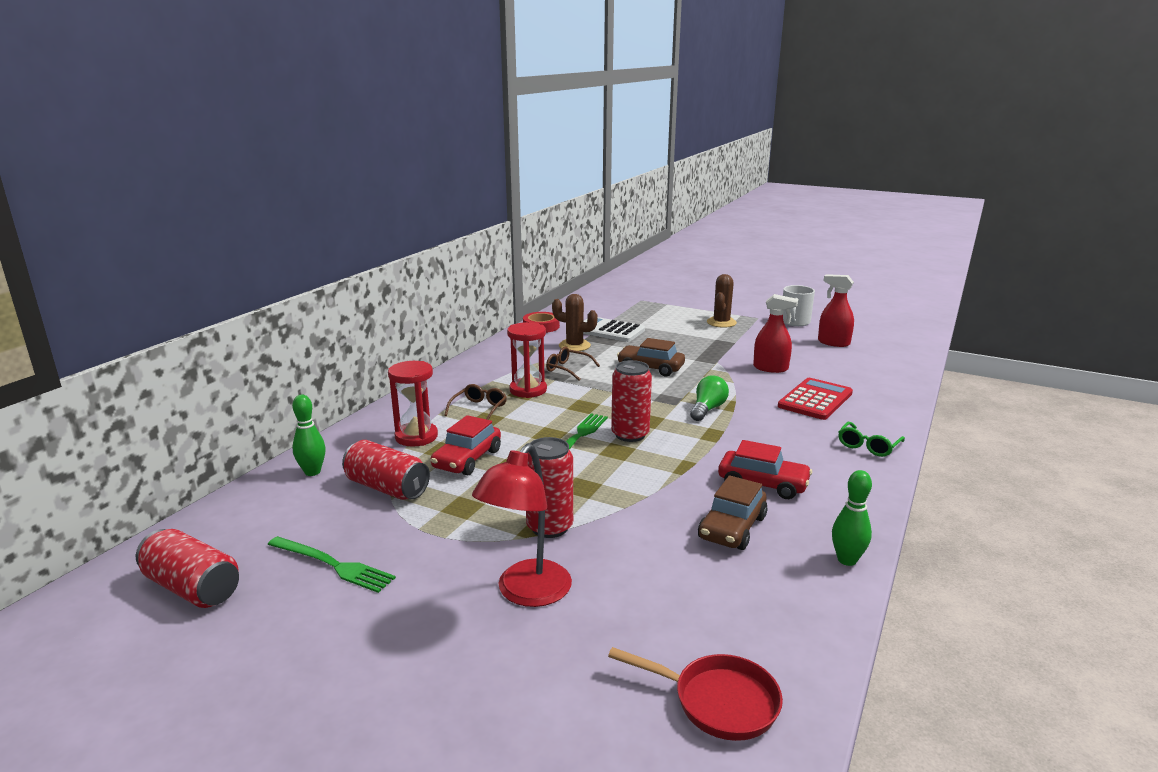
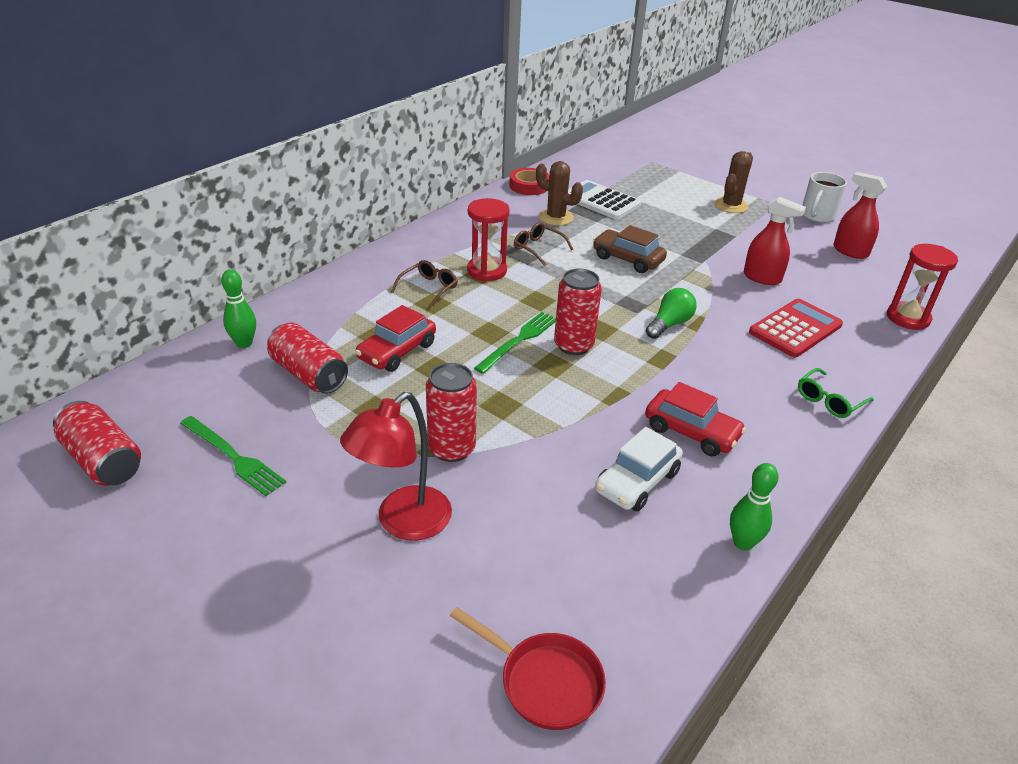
camera: 10 degrees right, 15 degrees up
red hourglass [388,361,438,446] -> red hourglass moved to [887,244,958,330]
brown car [698,475,767,550] -> white car [595,427,683,512]

